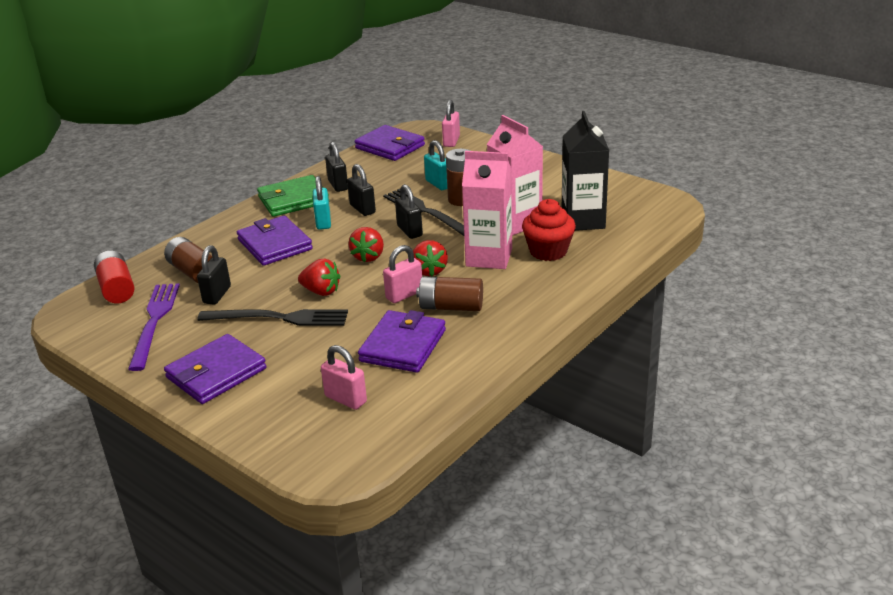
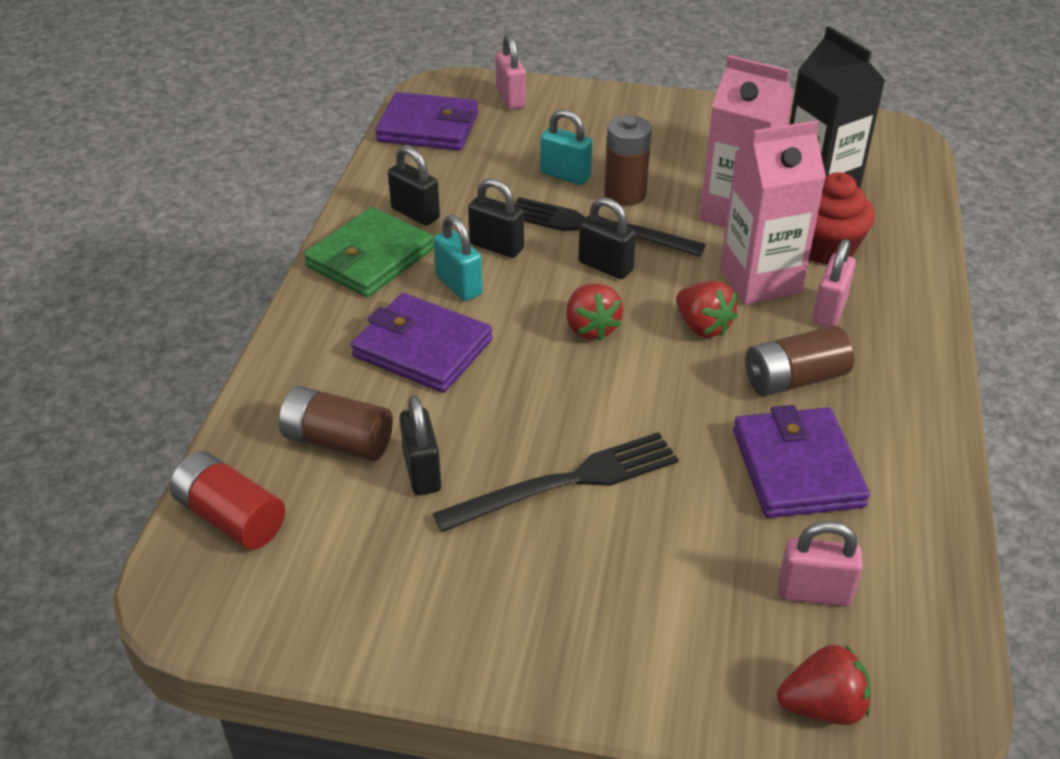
camera: 30 degrees left, 10 degrees up
purple fork [128,283,180,371] -> none
purple wallet [164,334,267,404] -> none
red strawberry [298,259,341,296] -> red strawberry moved to [777,644,871,725]
pink padlock [383,245,422,303] -> pink padlock moved to [812,239,856,327]

